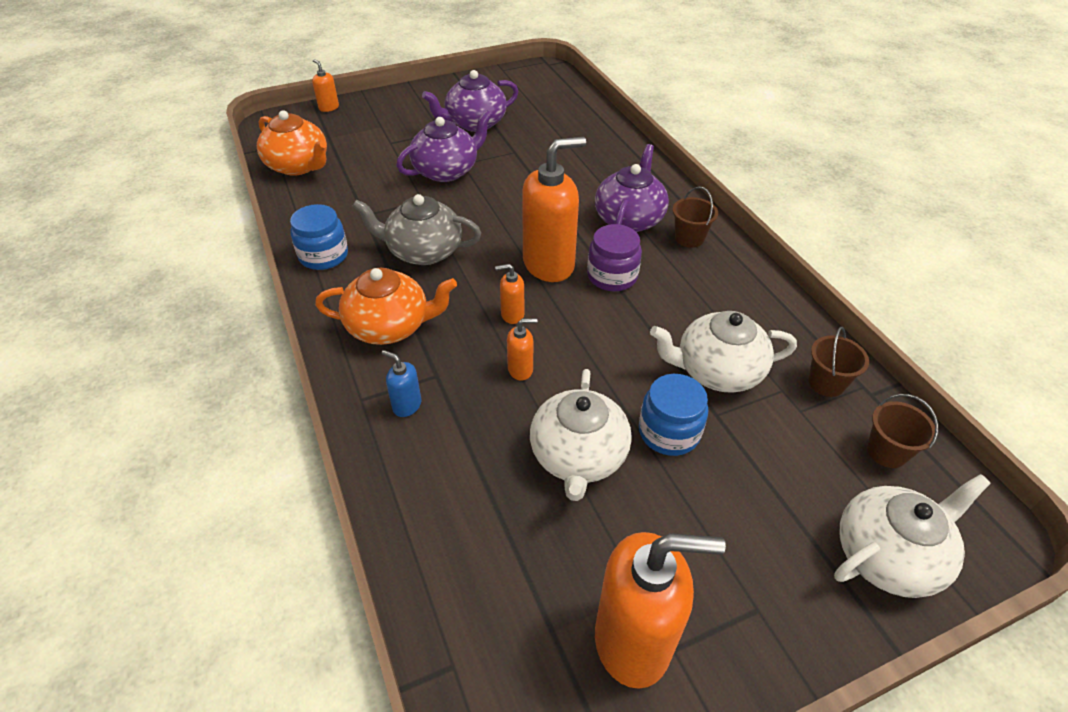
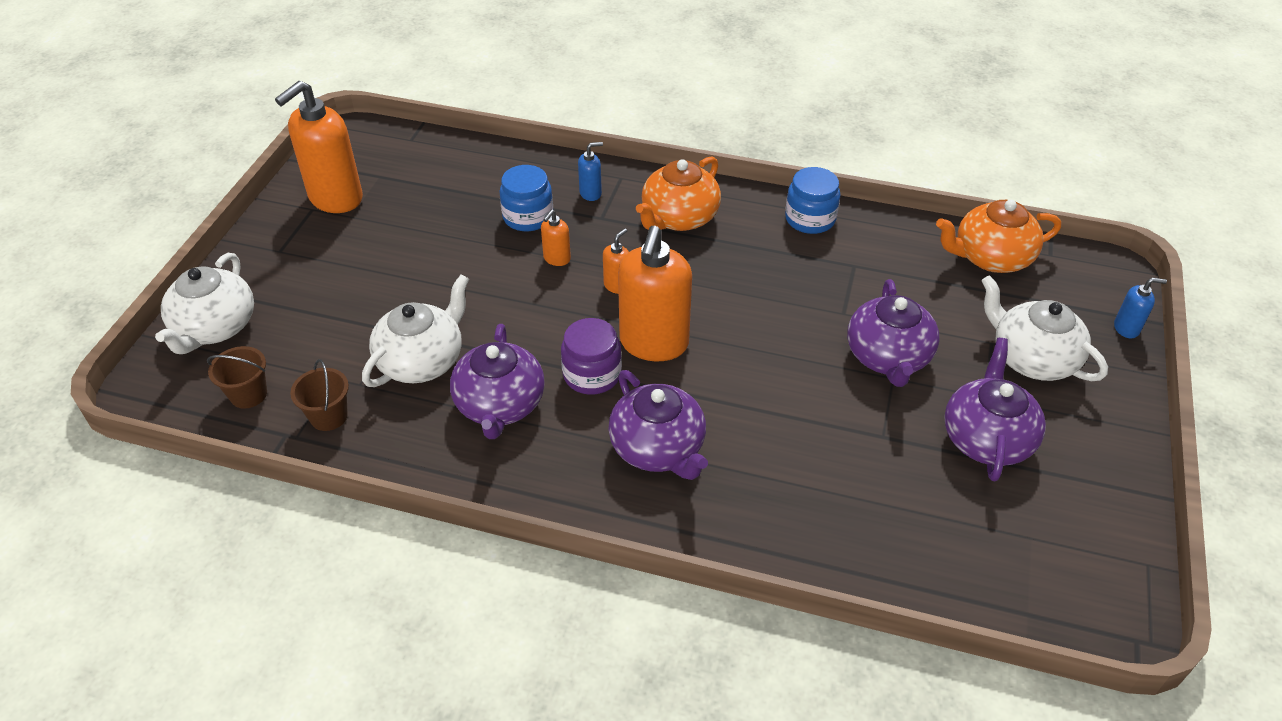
camera: 130 degrees right, 0 degrees up
orange soap dispenser [312,59,339,112] -> blue soap dispenser [1114,278,1167,339]
grey teapot [352,194,481,265] -> none
white teapot [530,369,632,501] -> white teapot moved to [981,275,1108,381]
blue jar [639,374,708,456] -> blue jar moved to [499,165,553,231]
brown bucket [673,186,718,248] -> none
none -> purple teapot [450,324,545,439]

